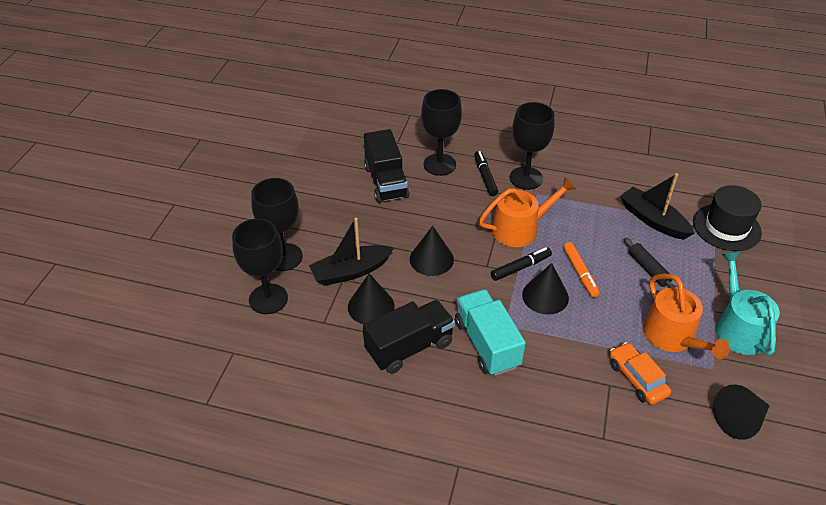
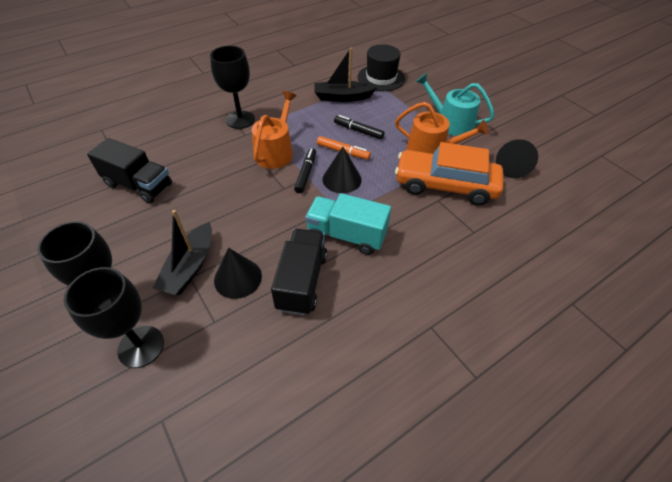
camera: 50 degrees left, 5 degrees up
black cone [410,226,454,276] -> none
black goblet [421,89,462,176] -> none
black marker [474,151,498,196] -> black marker moved to [334,115,385,139]
orange car [610,342,671,405] -> orange car [395,142,503,205], size x1.89
black rolling pin [624,238,677,287] -> none

